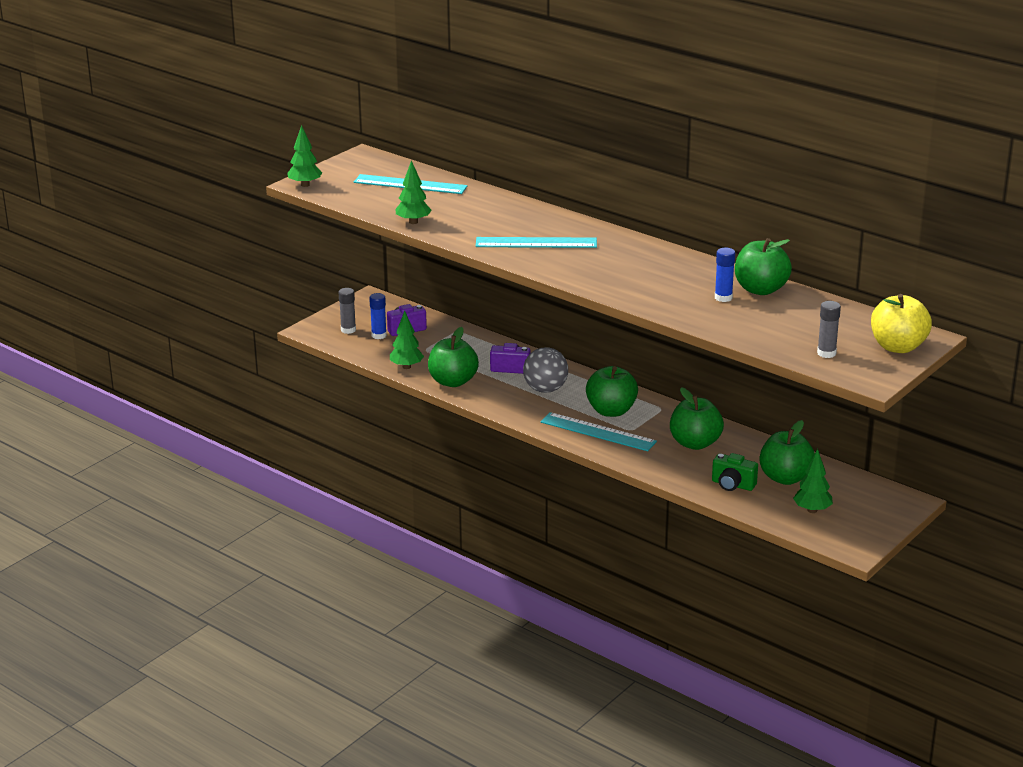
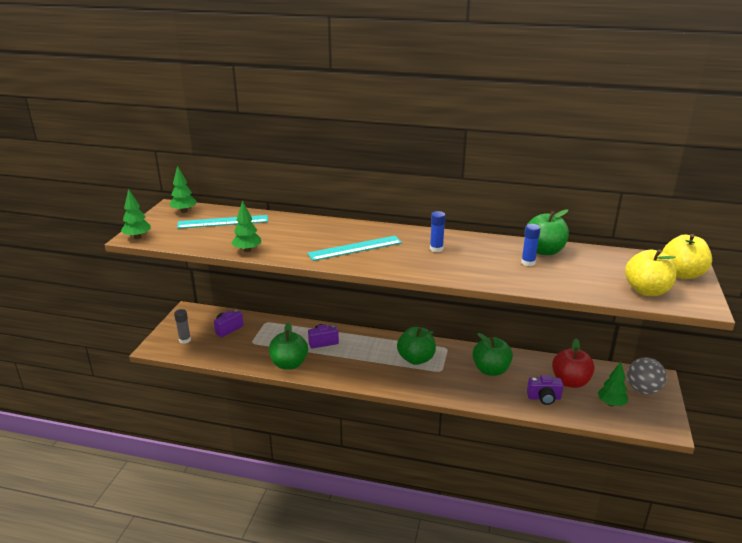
camera: 25 degrees left, 0 degrees up
blue glue stick [369,293,387,339] -> blue glue stick moved to [430,211,446,252]
green tree [390,311,424,369] -> green tree moved to [170,166,196,213]
grey ball [523,347,568,393] -> grey ball moved to [627,357,666,394]
turquoise ruler [541,412,657,451] -> none
green camera [712,453,758,491] -> purple camera [527,375,563,405]
green apple [759,420,815,485] -> red apple [552,339,595,388]
grey glue stick [817,301,841,358] -> yellow apple [625,249,677,296]

